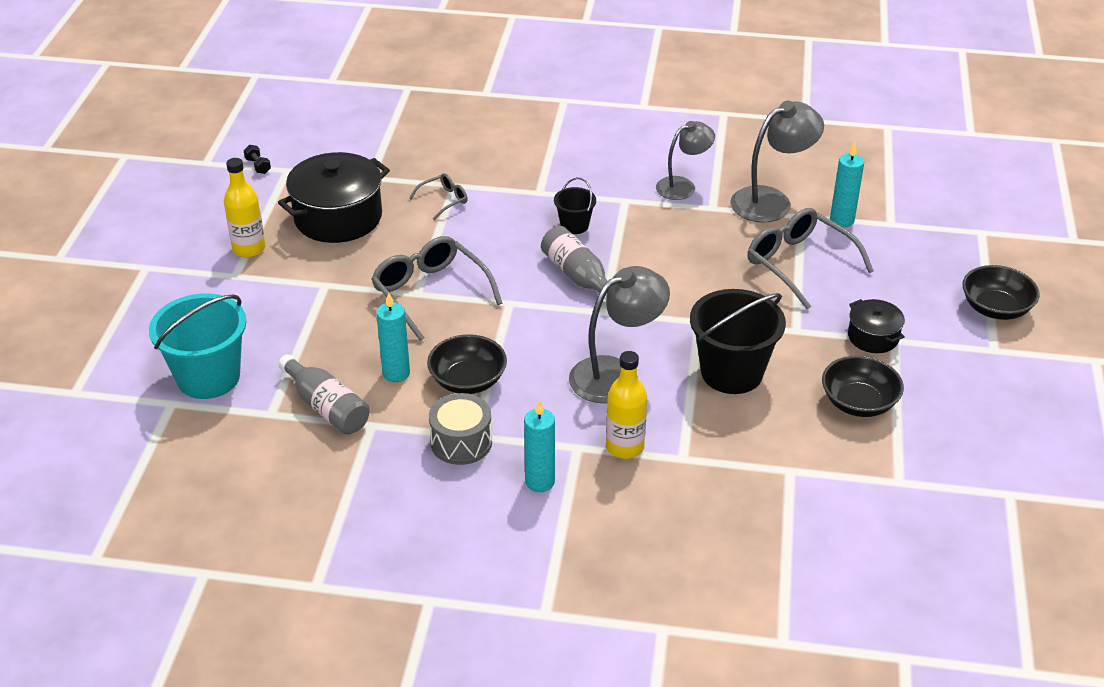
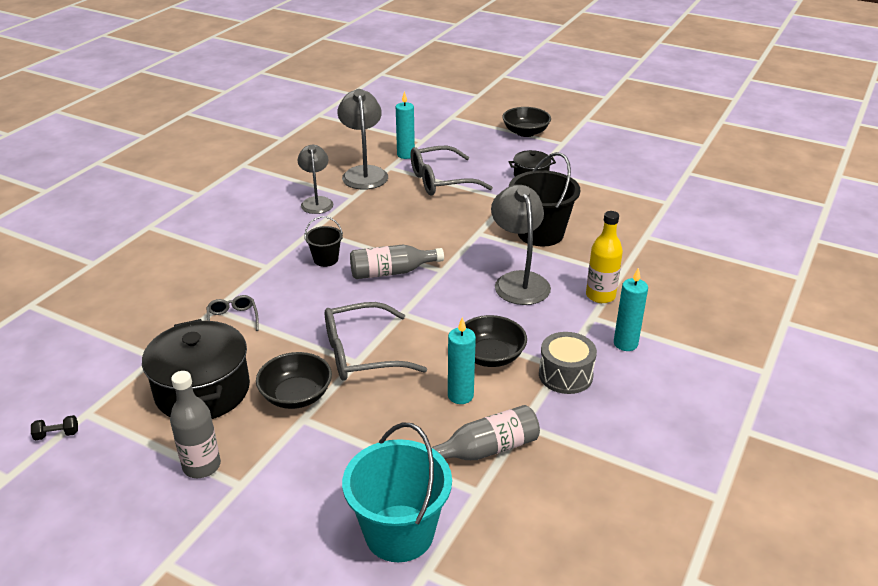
camera: 70 degrees left, 5 degrees down
yellow bottle [224,158,266,257] -> grey bottle [170,371,221,478]
black bowl [822,356,904,417] -> black bowl moved to [256,352,332,409]

